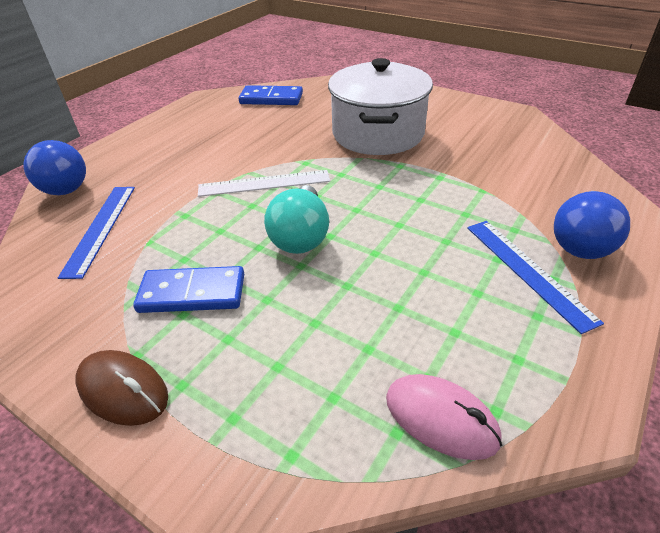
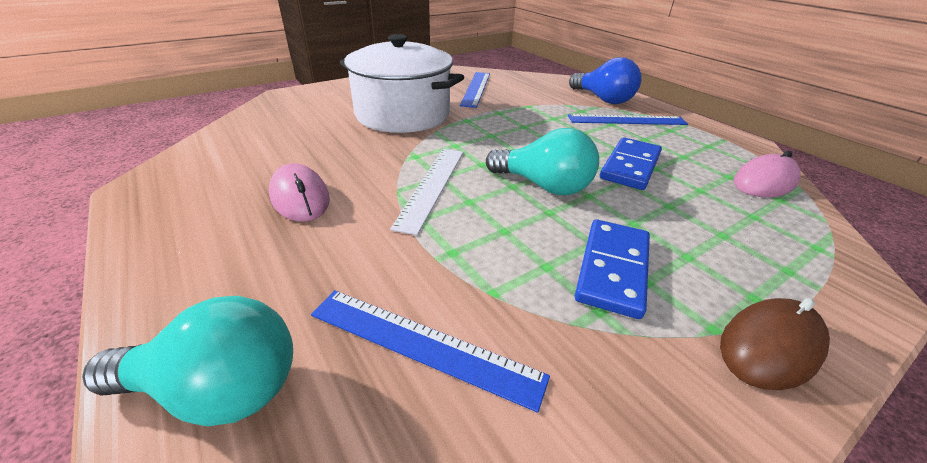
camera: 70 degrees left, 5 degrees down
blue light bulb [23,140,86,195] -> turquoise light bulb [82,296,293,426]
blue domino [238,85,303,105] -> blue domino moved to [600,137,662,190]
none -> pink mouse [269,163,330,222]
none -> blue ruler [460,72,490,108]

